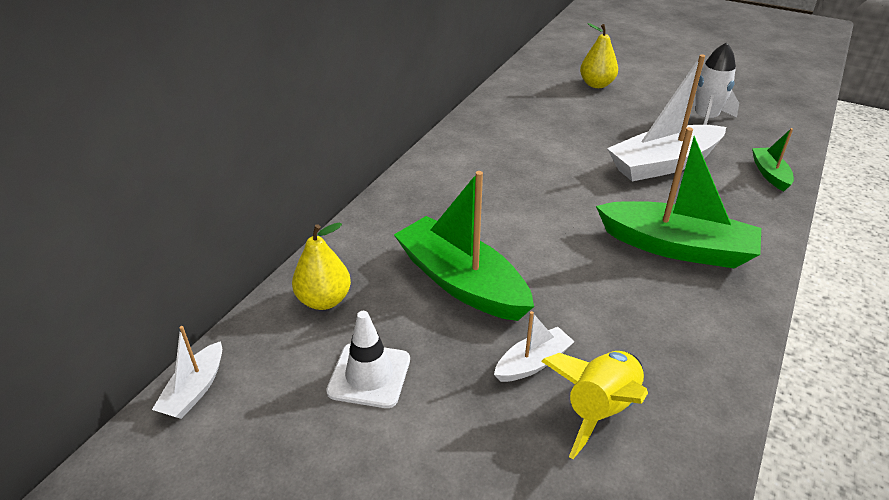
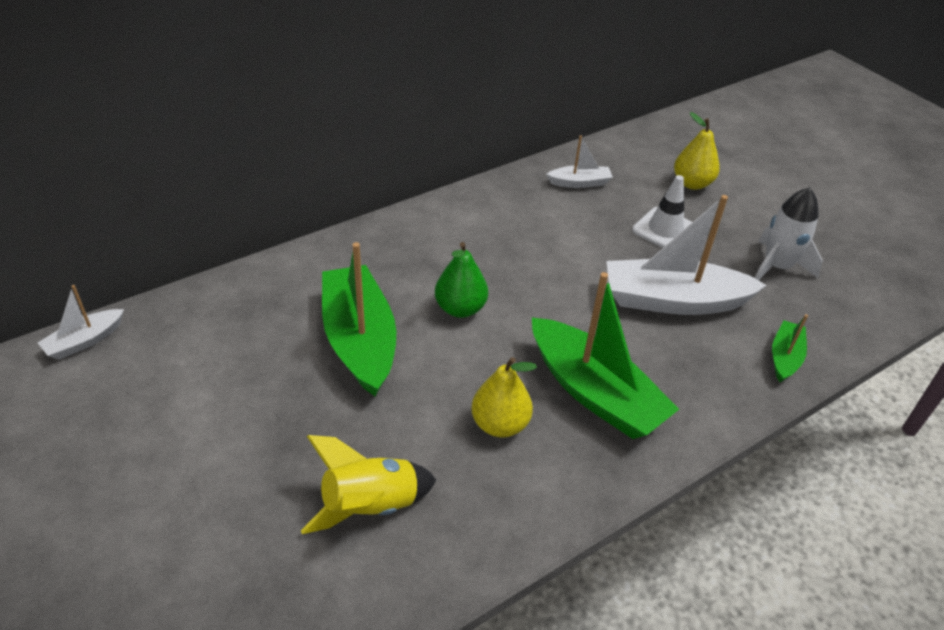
camera: 25 degrees right, 5 degrees up
yellow pear [292,222,351,310] -> yellow pear moved to [471,357,537,438]
white traffic cone [326,311,410,408] -> white traffic cone moved to [632,175,692,248]
white boat [494,311,575,382] -> white boat moved to [546,135,613,188]
none -> green pear [435,242,488,318]

